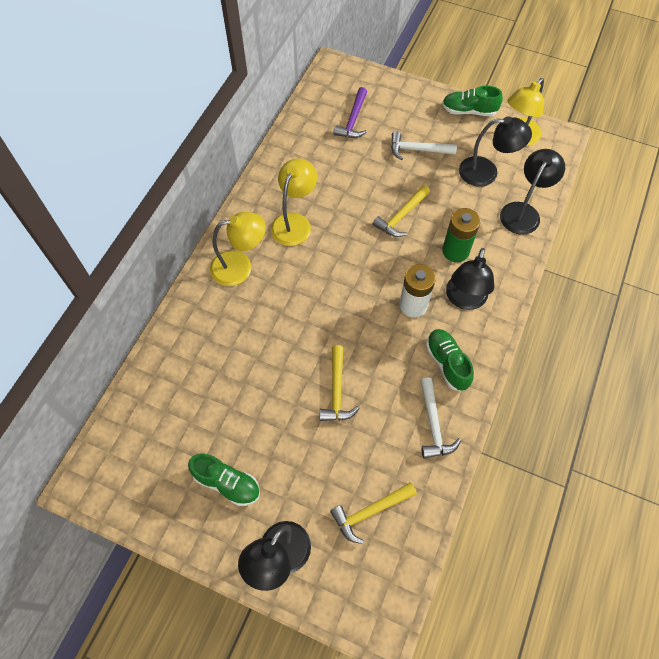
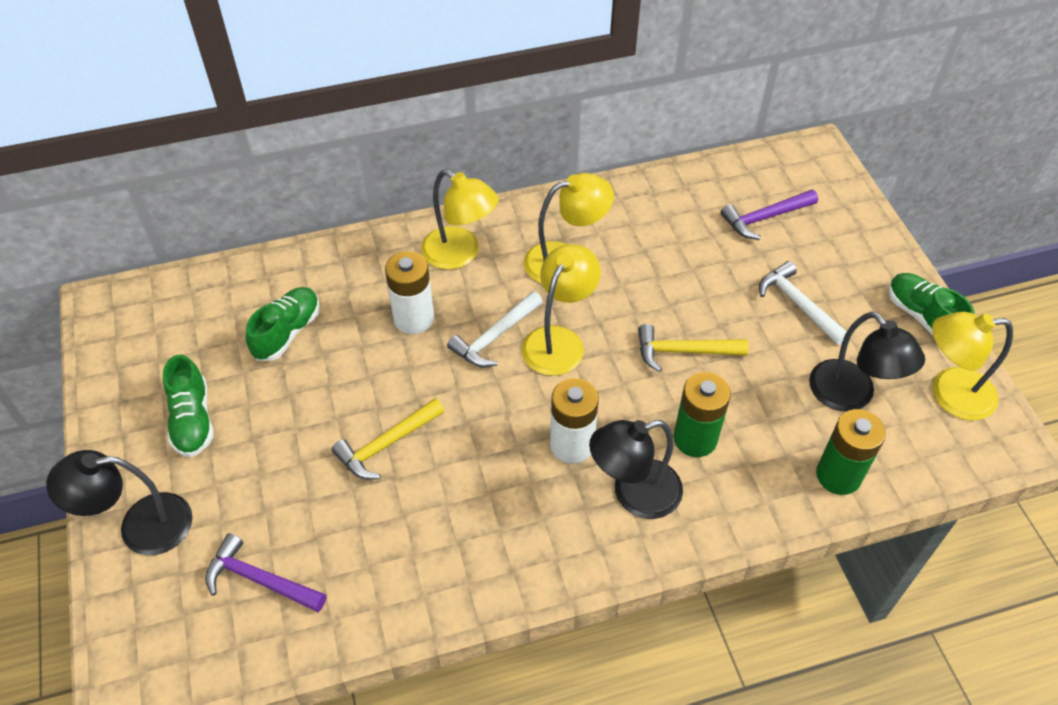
camera: 50 degrees right, 10 degrees down
yellow hammer [330,483,417,544] -> purple hammer [205,533,326,612]
white hammer [420,377,461,459] -> white hammer moved to [447,291,543,368]
green shoe [426,329,474,391] -> green shoe moved to [246,287,320,361]
black lamp [500,149,565,235] -> green battery [816,409,886,495]
none -> white battery [385,251,434,334]
none -> yellow lamp [522,244,601,376]

